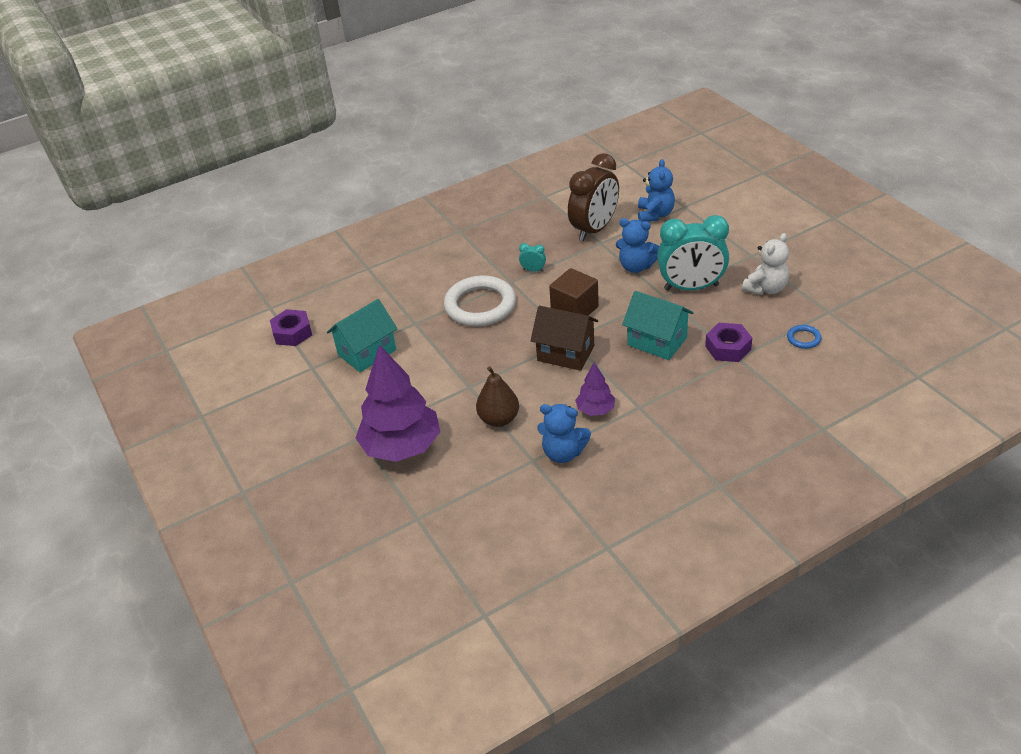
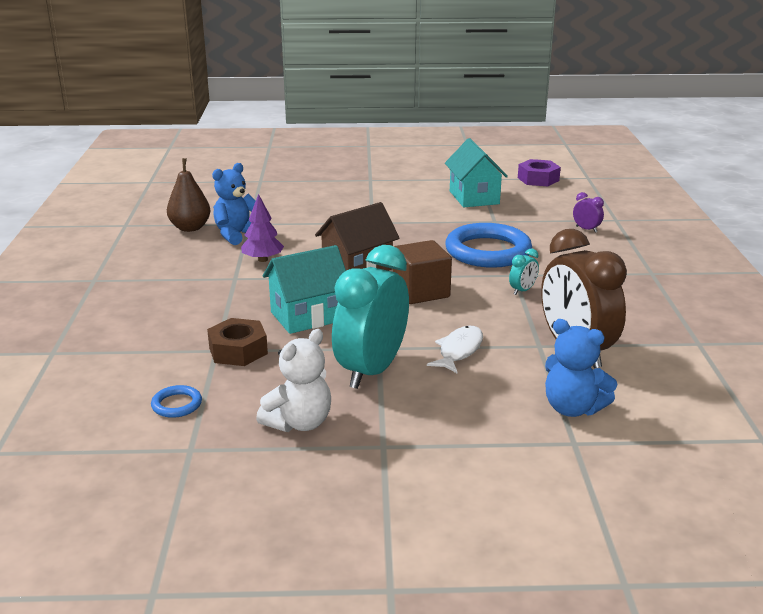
camera: 115 degrees right, 15 degrees down
purple tree [356,344,440,462] -> none
white ring [444,276,516,326] -> blue ring [445,223,532,268]
brown pear [476,366,519,427] -> brown pear moved to [167,158,211,232]
blue teddy bear [616,218,659,273] -> white fish [427,326,483,373]
purple nut [705,323,752,362] -> brown nut [207,318,268,366]
white teddy bear [742,233,789,295] -> white teddy bear turned 120 degrees counterclockwise [256,329,331,432]
none -> purple clock [573,192,604,233]

